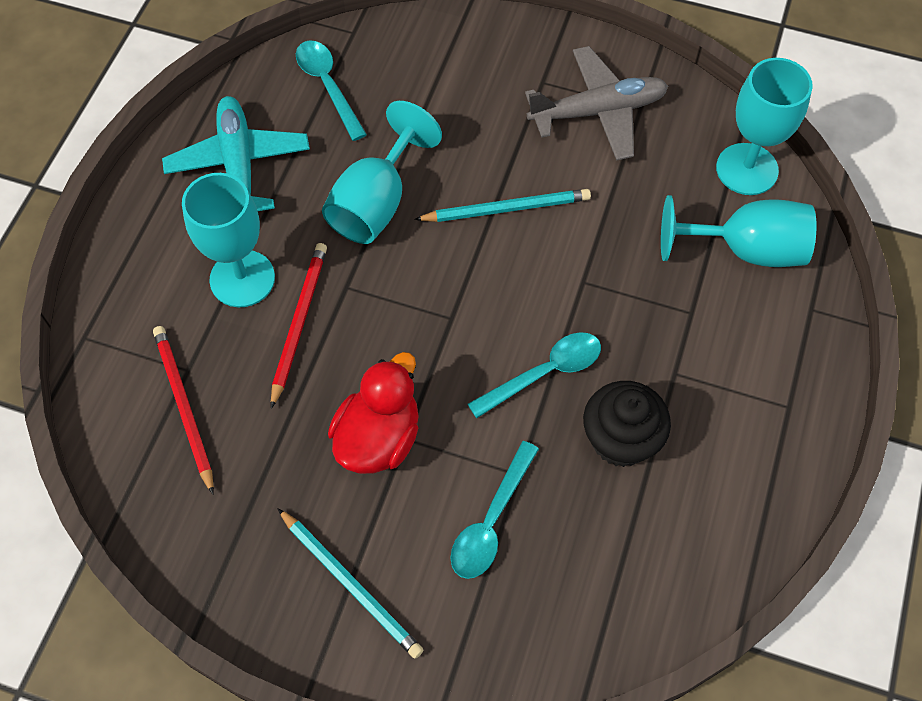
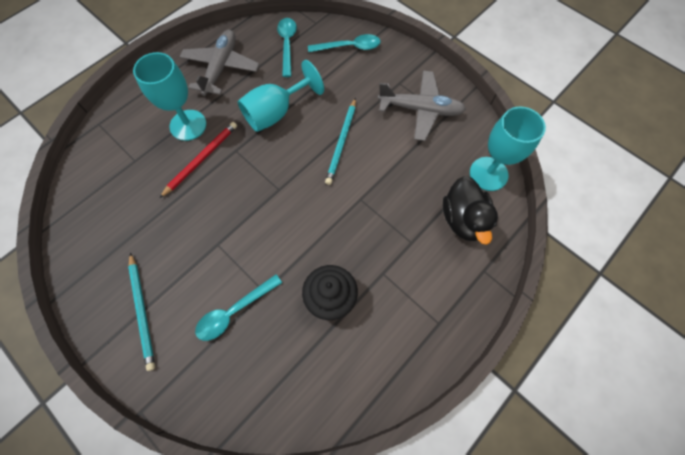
camera: 25 degrees right, 5 degrees up
red pencil [153,326,214,494] -> none
turquoise plane [162,96,310,211] -> grey plane [180,30,259,96]
red duck [328,352,419,474] -> none
turquoise pencil [414,189,591,222] -> turquoise pencil turned 90 degrees clockwise [325,98,356,185]
turquoise spoon [468,332,601,418] -> turquoise spoon moved to [308,34,381,52]
turquoise goblet [661,195,817,267] -> black duck [443,176,498,245]

